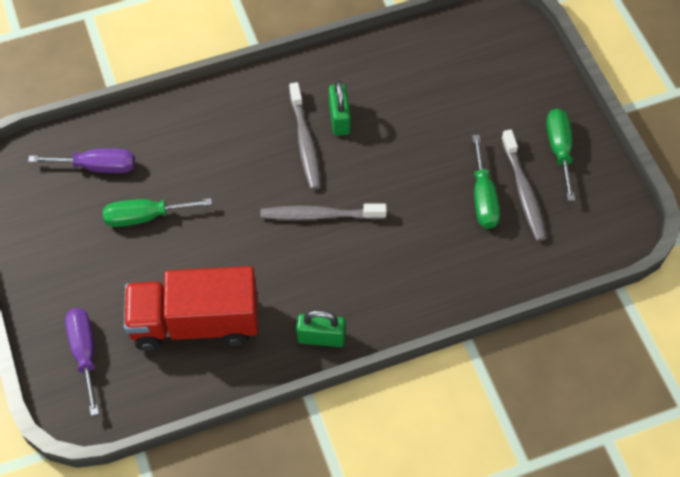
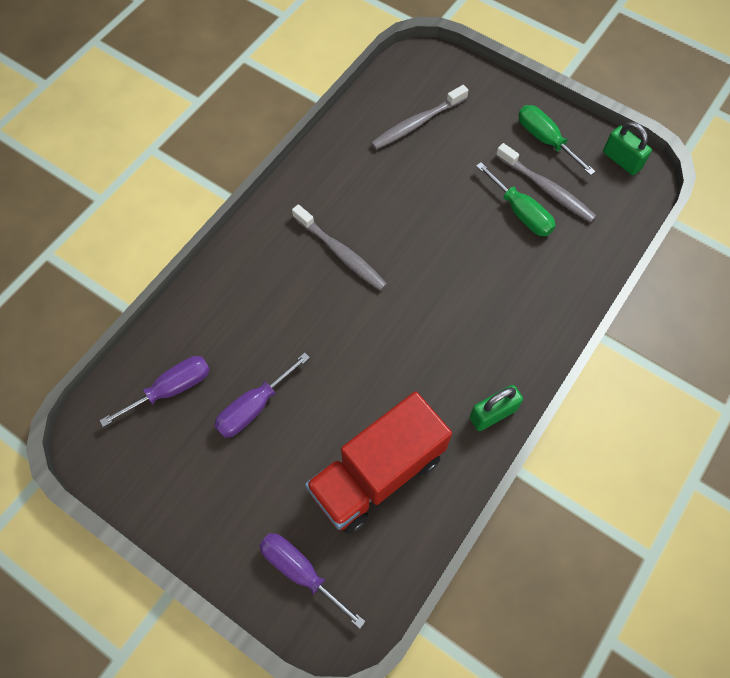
camera: 35 degrees left, 5 degrees up
green screwdriver [103,198,212,227] -> purple screwdriver [214,352,310,438]
grey toothbrush [260,204,387,220] -> grey toothbrush moved to [371,85,468,150]
green padlock [329,81,350,136] -> green padlock moved to [603,121,652,175]

